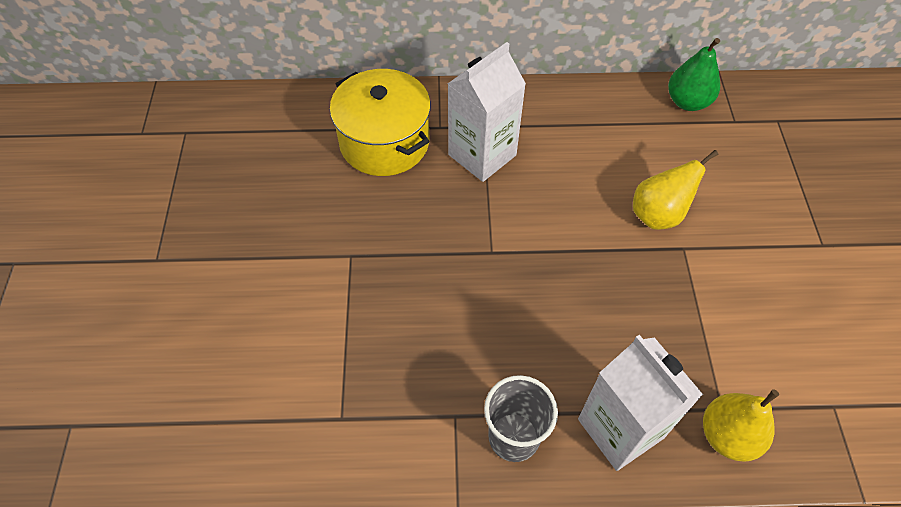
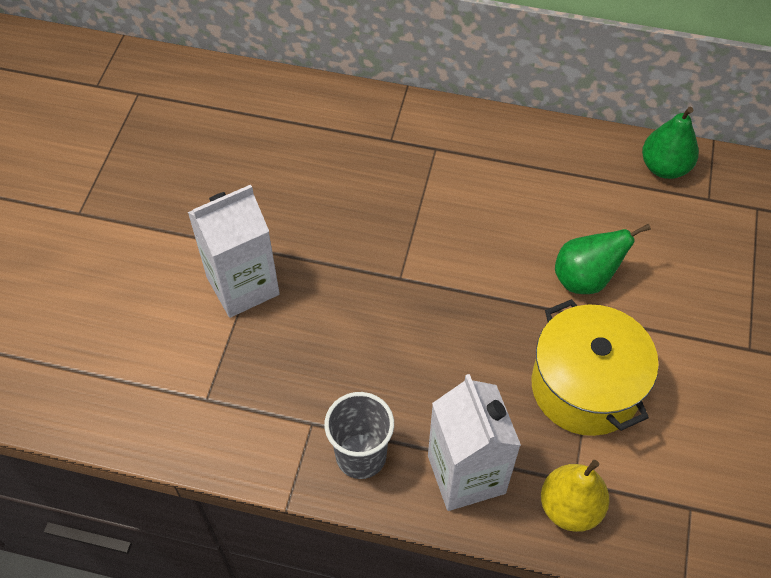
camera: 15 degrees right, 0 degrees up
yellow pot [330,69,431,176] -> yellow pot moved to [532,299,659,436]
white carton [448,42,526,182] -> white carton moved to [188,185,280,318]
yellow pear [633,150,718,230] -> green pear [555,224,651,294]

